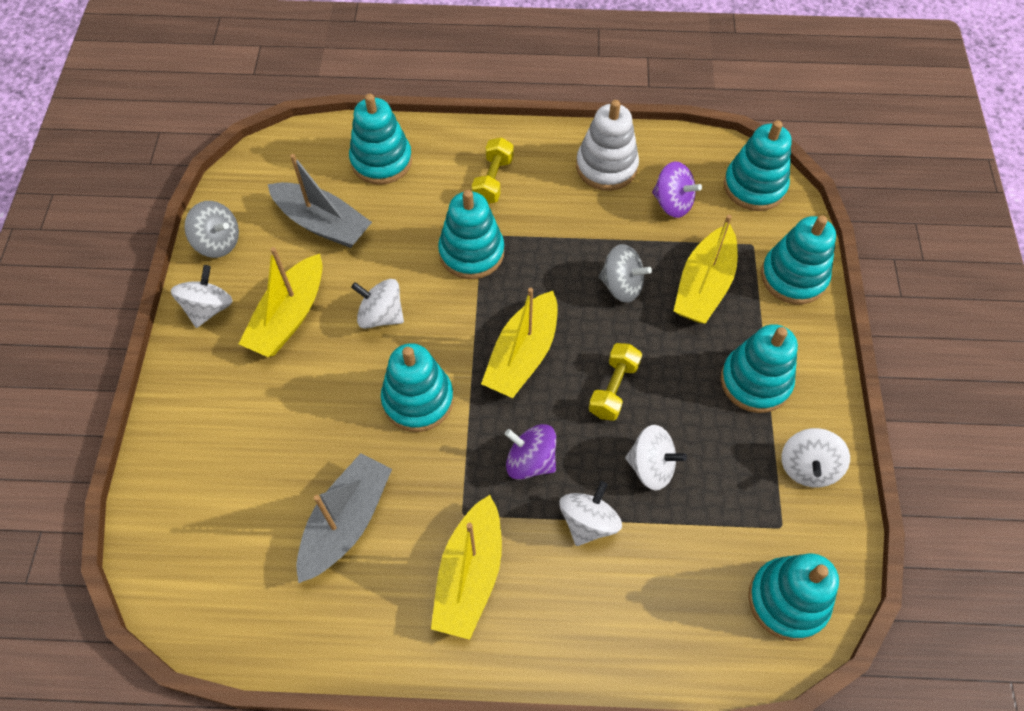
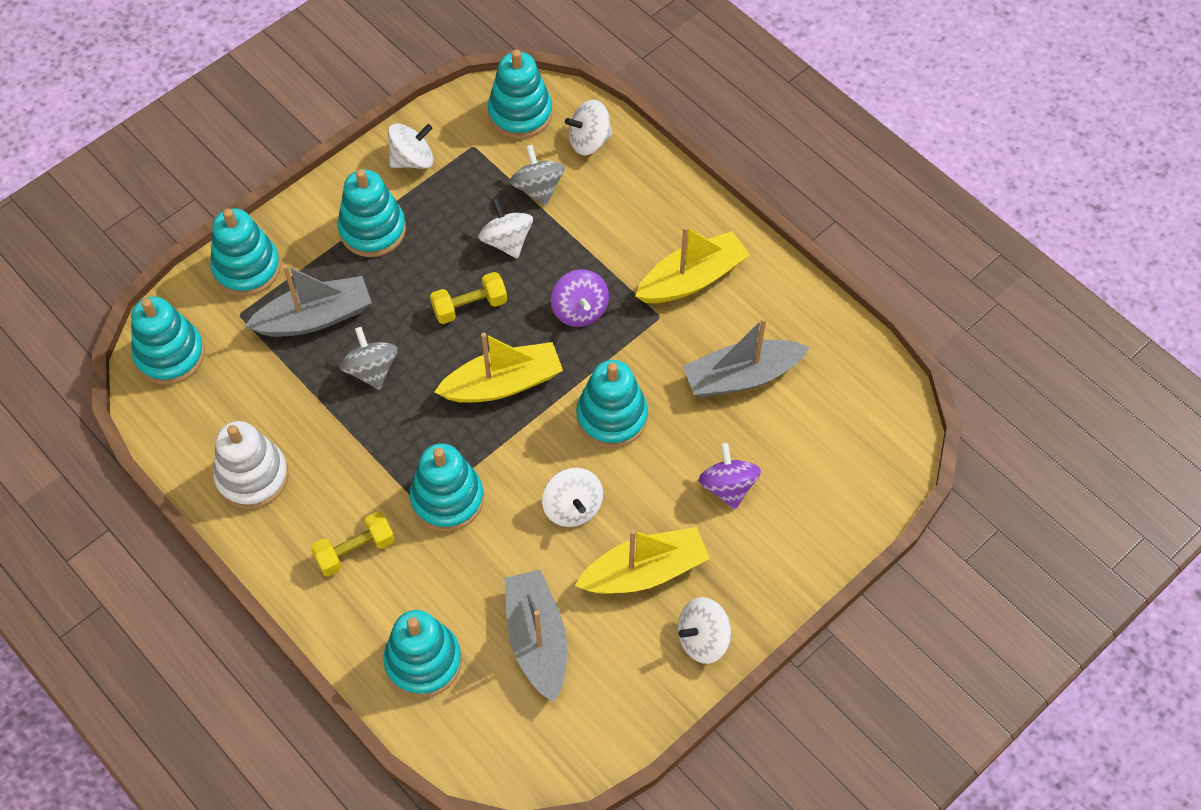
camera: 135 degrees left, 0 degrees up
grey spinning top [184,201,239,258] -> grey spinning top moved to [510,145,565,206]
white spinning top [559,481,622,546] -> white spinning top moved to [565,100,613,155]
purple spinning top [652,161,702,218] -> purple spinning top moved to [698,443,761,510]
yellow boat [674,215,738,324] -> grey boat [245,264,372,337]

